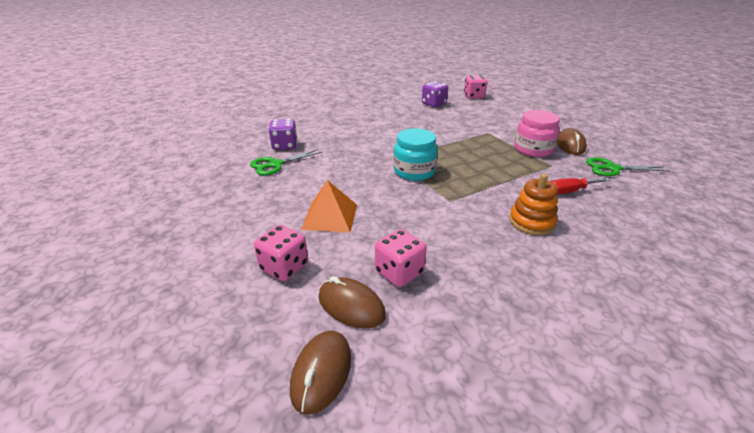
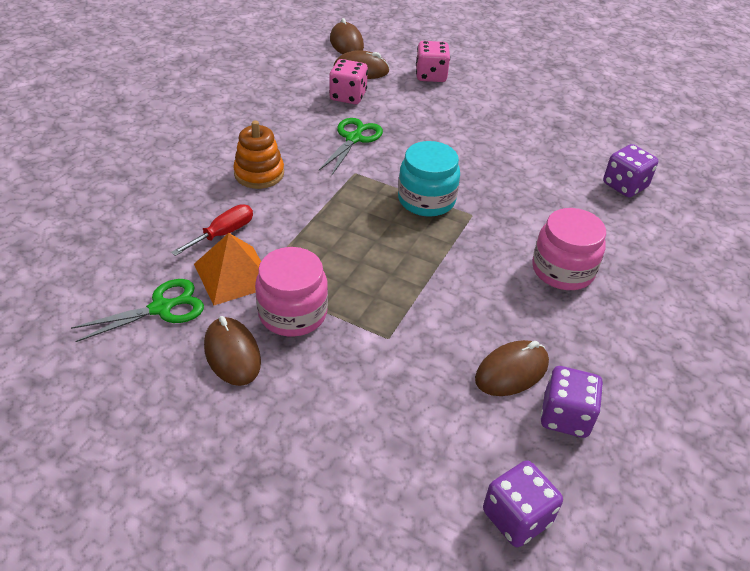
camera: 145 degrees right, 10 degrees up
green scissors [250,149,323,176] -> green scissors moved to [319,118,383,175]
orange pyramid [301,180,357,233] -> orange pyramid moved to [194,233,261,305]
pink dice [464,75,488,98] -> purple dice [483,460,563,547]
none -> brown mouse [475,340,549,396]
none -> pink jar [532,208,606,290]

